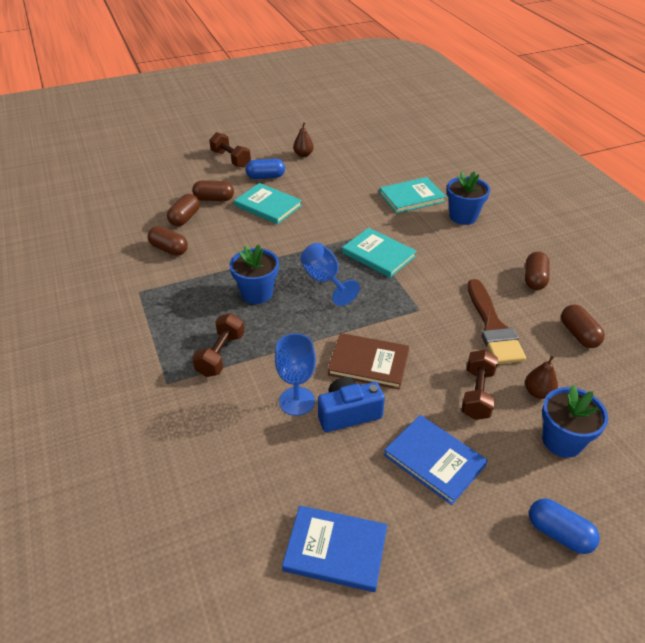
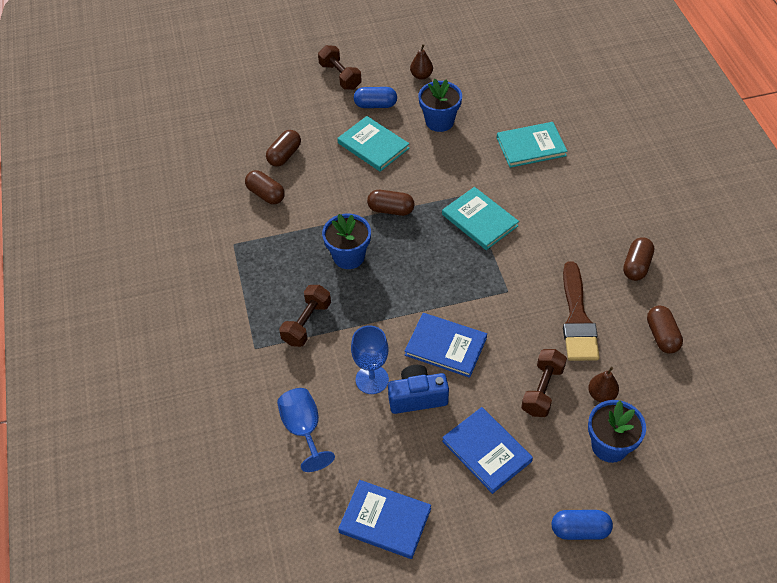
camera: 10 degrees right, 10 degrees up
brown capsule [192,180,234,201] -> brown capsule moved to [367,190,415,216]
blue goblet [300,243,360,306] -> blue goblet moved to [277,388,335,472]
brown book [328,333,409,389] -> blue book [405,313,487,378]
blue flower pot [447,172,490,225] -> blue flower pot moved to [419,78,462,132]
blue capsule [529,498,600,554] -> blue capsule turned 45 degrees counterclockwise [552,510,613,540]

